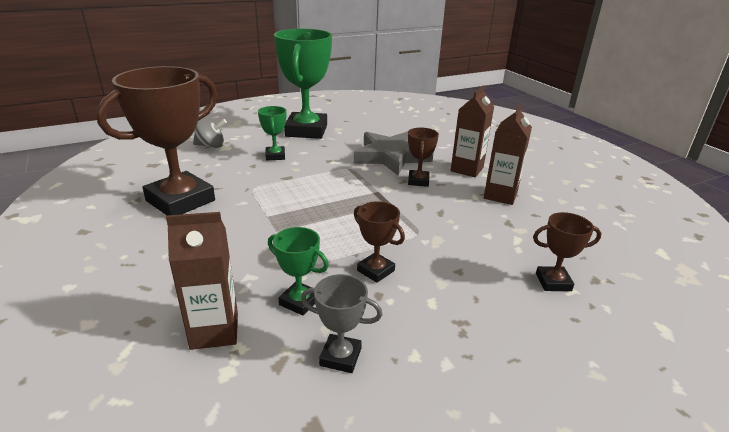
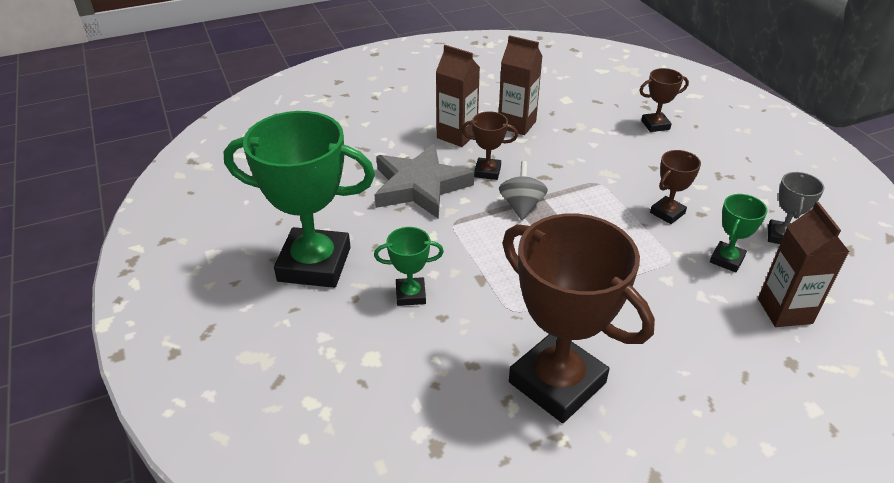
camera: 85 degrees left, 10 degrees up
grey spinning top [193,117,227,148] -> grey spinning top moved to [499,161,548,220]
brown trophy [533,212,601,291] -> brown trophy turned 75 degrees clockwise [639,68,689,132]

